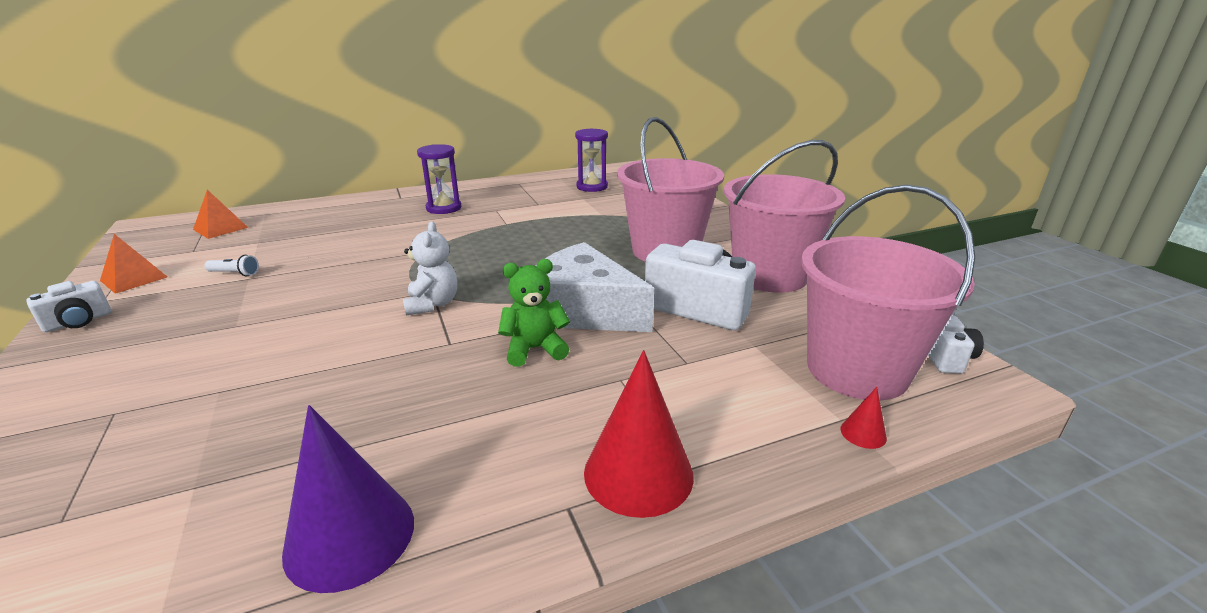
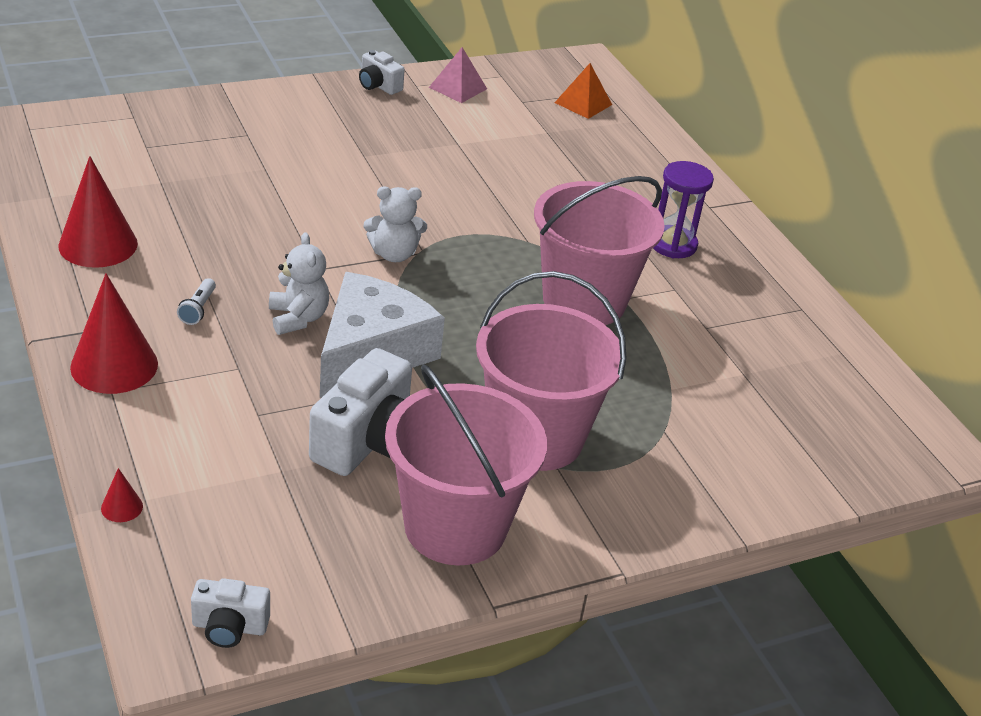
camera: 85 degrees right, 10 degrees up
orange pyramid [100,234,167,294] -> pink pyramid [429,47,487,103]
white flashlight [204,255,259,276] -> white flashlight moved to [177,278,216,325]
purple cone [282,405,414,593] -> red cone [58,156,138,268]
green teddy bear [498,259,570,367] -> white teddy bear [269,232,329,335]
purple hourglass [575,128,608,192] -> none
pink bucket [801,185,975,401] -> pink bucket moved to [534,176,665,325]

